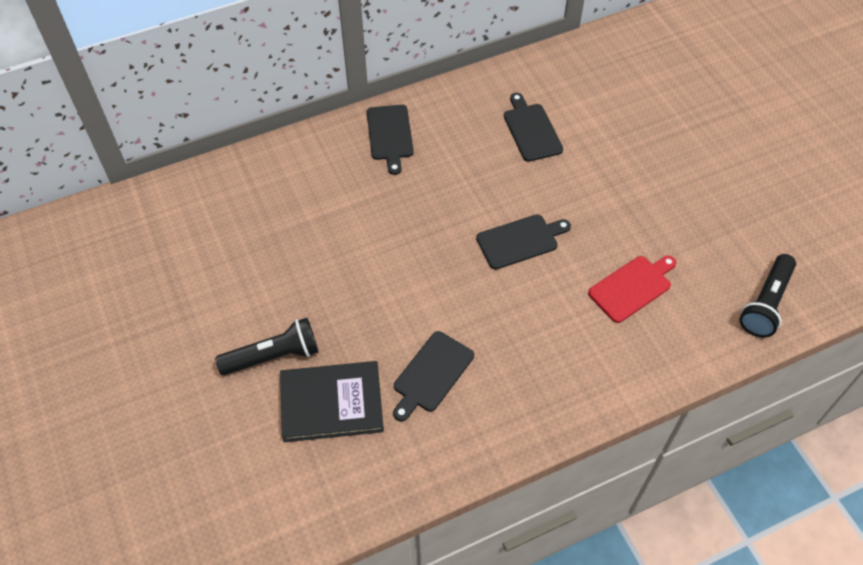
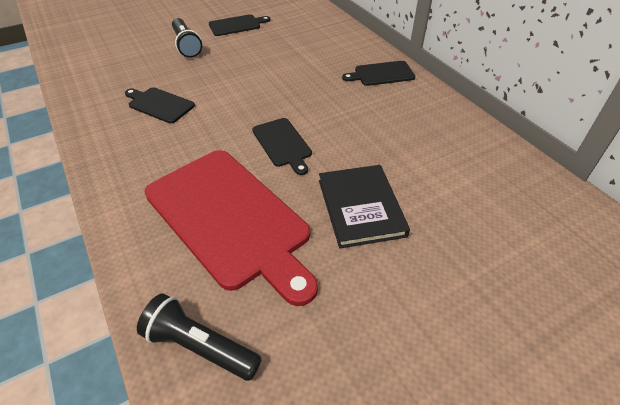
camera: 85 degrees right, 10 degrees down
black book [280,361,384,442] -> black book moved to [319,165,410,248]
black cutting board [504,93,563,162] -> black cutting board moved to [209,14,271,36]
red cutting board [588,256,676,323] -> red cutting board [145,150,318,306], size x2.14

